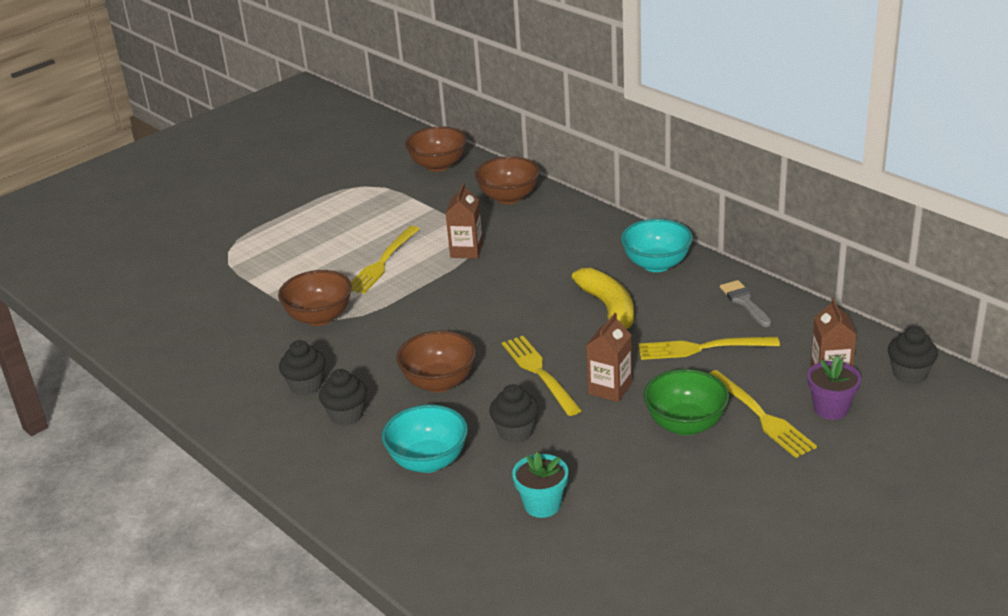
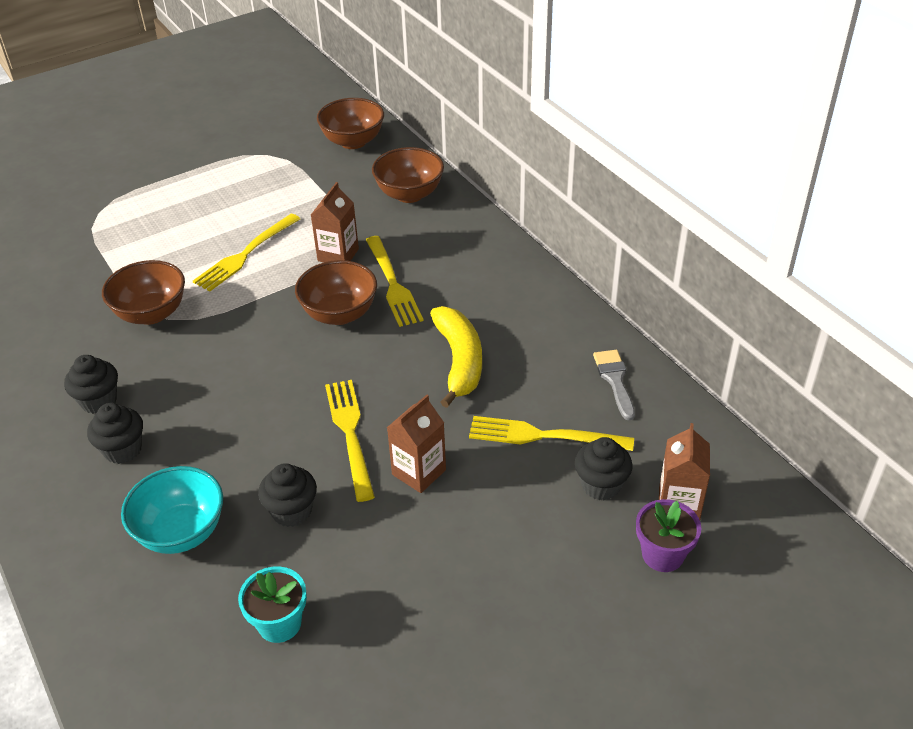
camera: 10 degrees right, 10 degrees up
brown bowl [396,331,476,392] -> brown bowl moved to [295,260,377,325]
turquoise bowl [621,219,693,272] -> none
green bowl [643,369,729,435] -> none
yellow fork [709,370,817,458] -> yellow fork moved to [366,236,423,327]
black cupcake [888,327,938,384] -> black cupcake moved to [575,437,633,500]

